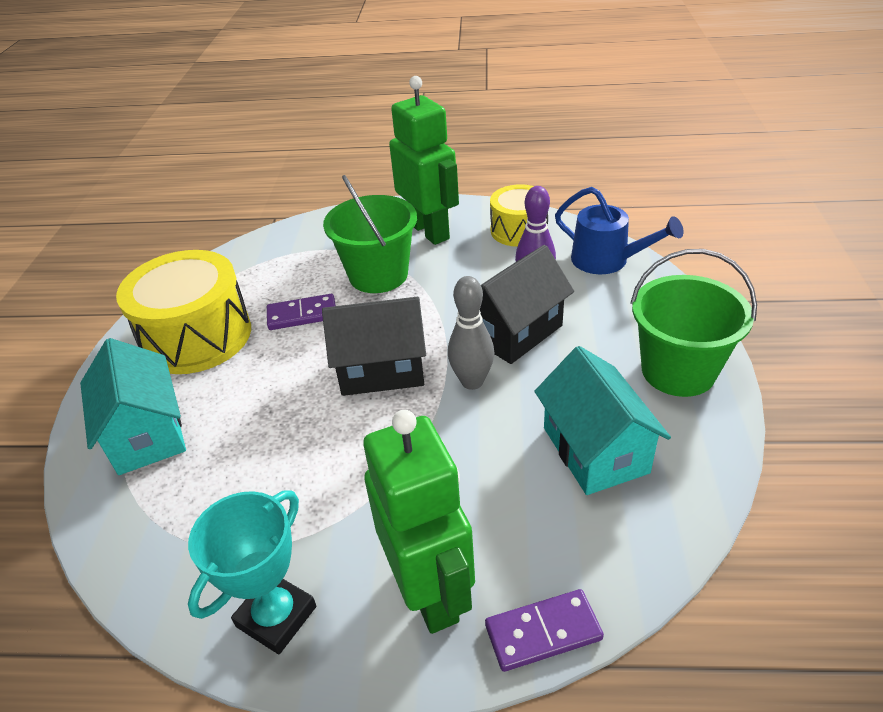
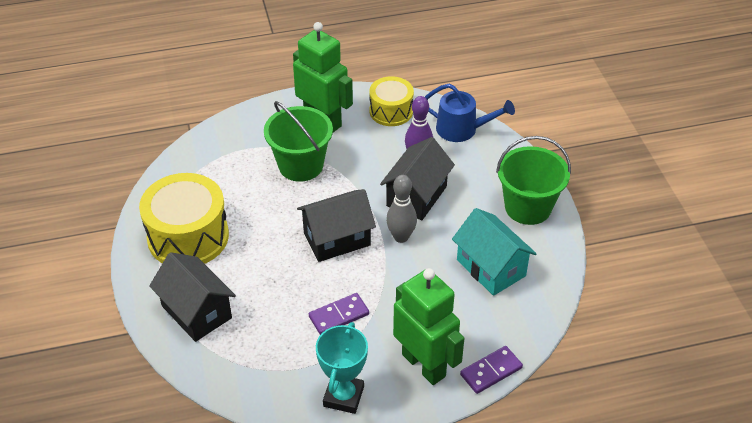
camera: 20 degrees left, 5 degrees up
turquoise house [80,338,186,475] -> black house [149,252,236,342]
purple domino [267,294,336,330] -> purple domino moved to [309,293,369,335]

